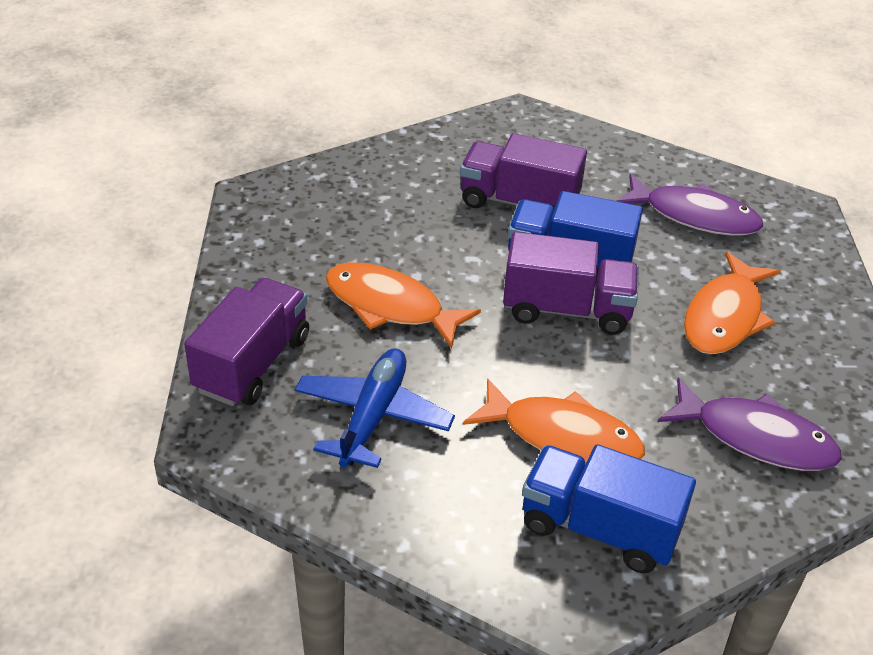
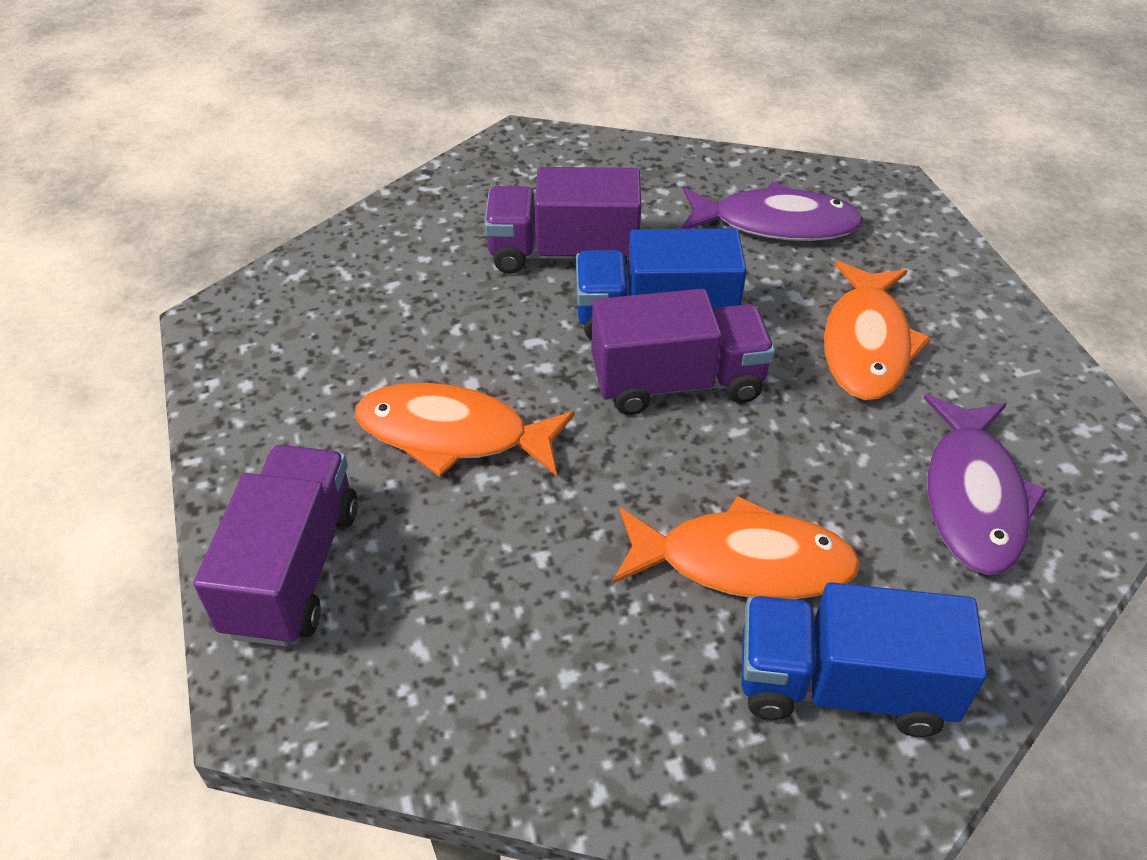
camera: 15 degrees left, 5 degrees up
blue plane [295,348,455,468] -> none
purple fish [658,378,842,471] -> purple fish turned 90 degrees clockwise [924,394,1047,575]

